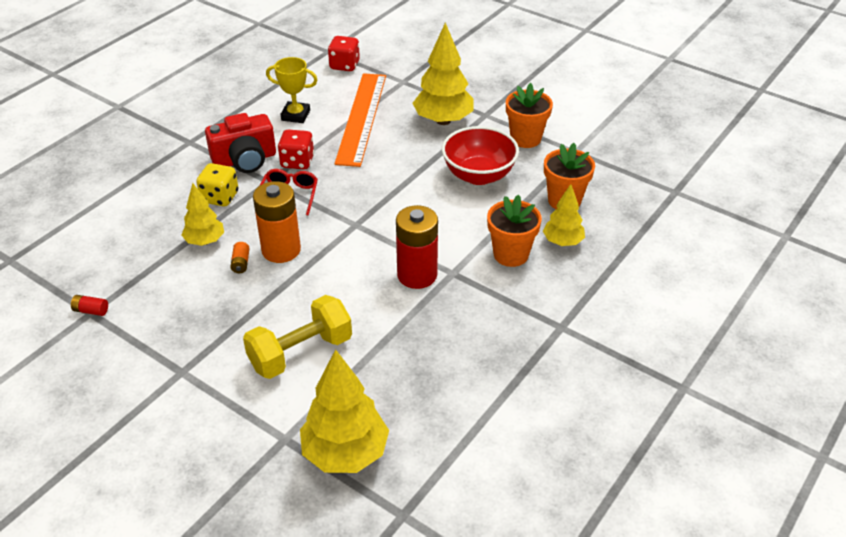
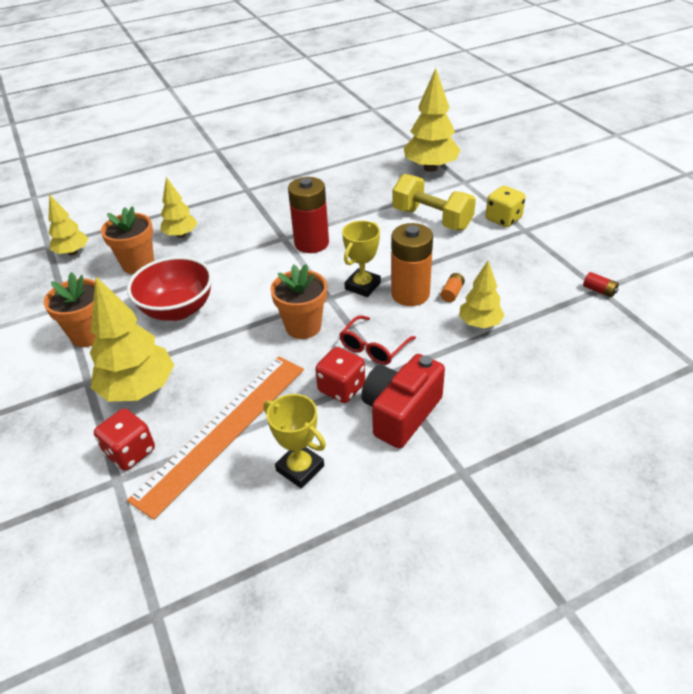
camera: 150 degrees left, 0 degrees up
yellow dice [196,163,238,206] -> yellow dice moved to [486,186,526,227]
red camera [205,113,276,173] -> red camera turned 60 degrees counterclockwise [361,354,445,449]
yellow dumbbell [243,295,352,379] -> yellow dumbbell turned 45 degrees clockwise [392,174,476,230]
red dice [328,36,360,71] -> red dice moved to [94,409,155,471]
orange flower pot [487,195,542,267] -> orange flower pot moved to [270,264,327,339]
none -> yellow tree [49,194,89,255]
none -> yellow trophy [342,221,381,297]

